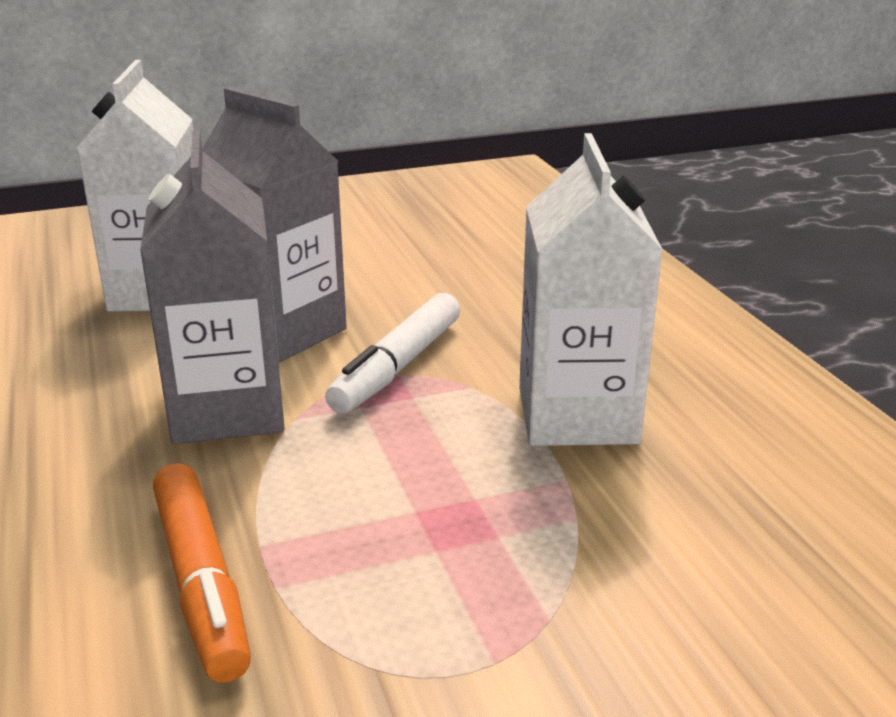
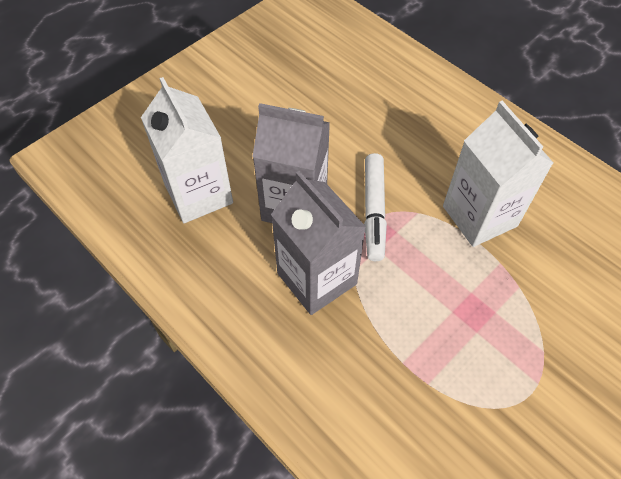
camera: 25 degrees left, 30 degrees up
orange marker [153,463,251,683] -> none

